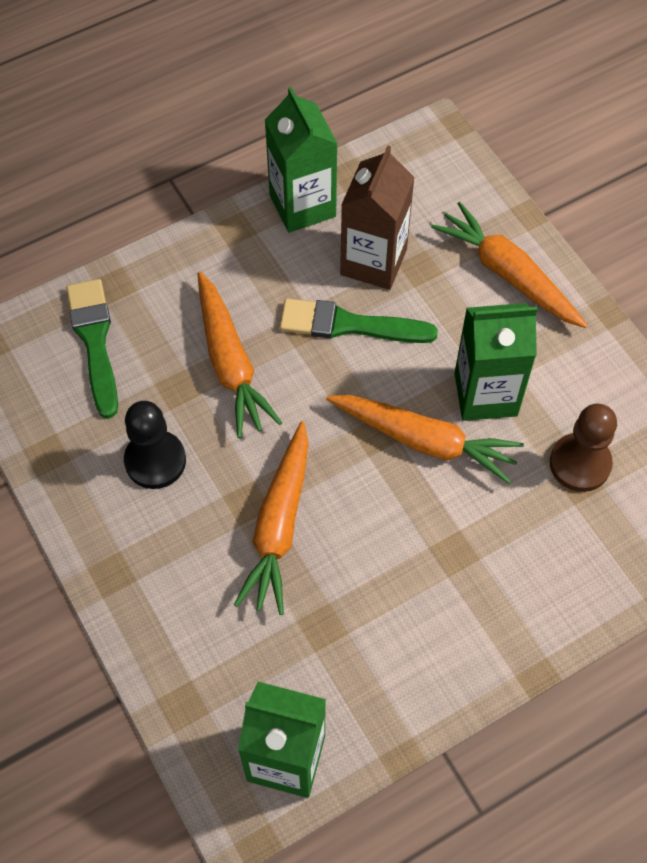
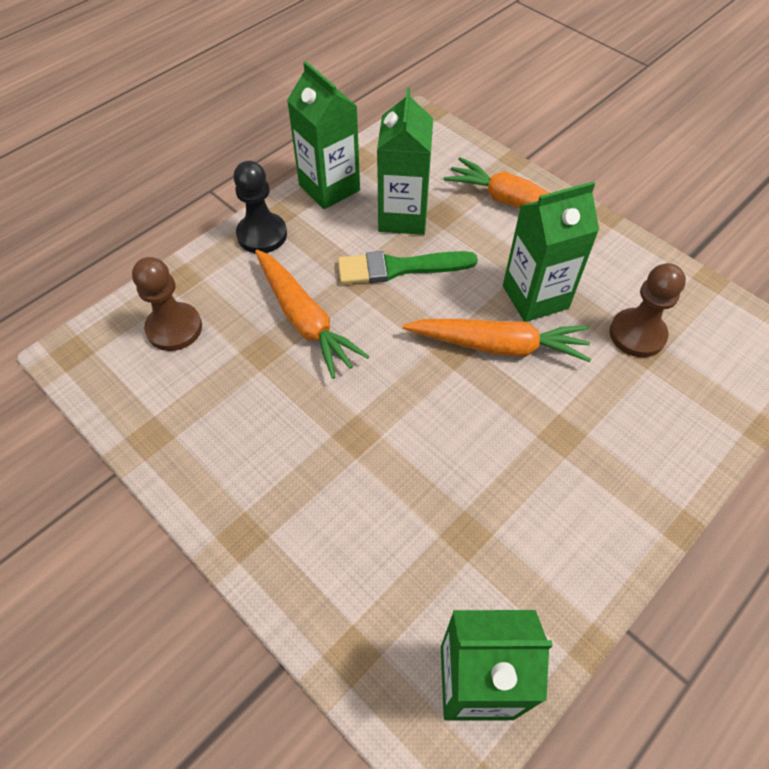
camera: 15 degrees left, 5 degrees down
green brush [66,279,118,419] -> brown pawn [132,257,202,351]
black pawn [124,401,186,489] -> black pawn moved to [233,161,287,253]
orange carrot [234,421,309,615] -> none
brown carton [340,145,415,290] -> green carton [377,88,433,235]

